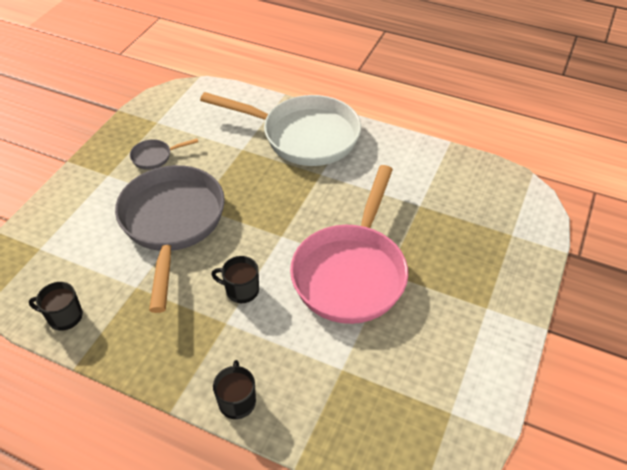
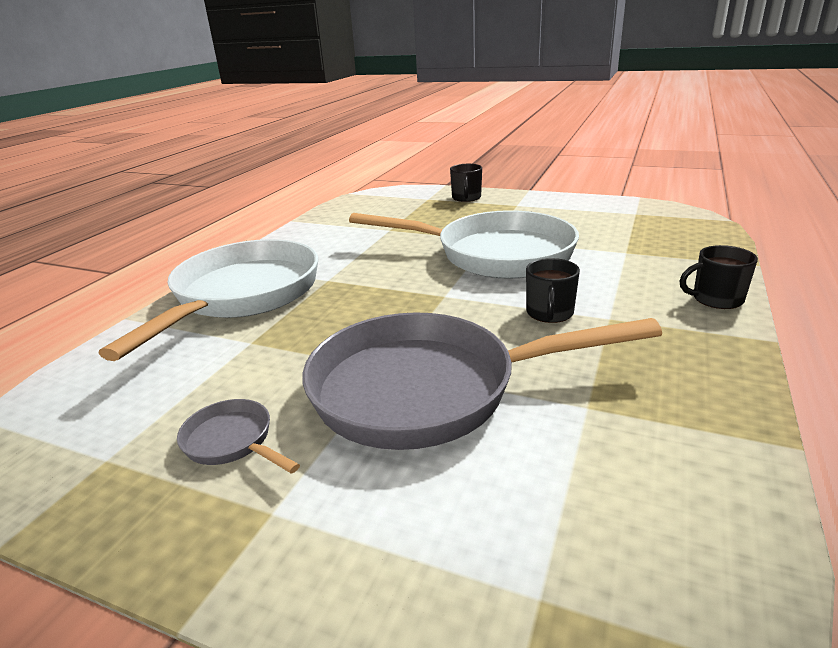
camera: 90 degrees left, 20 degrees down
black mug [29,282,83,331] -> black mug moved to [450,164,482,202]
grey pan [130,139,198,170] -> grey pan turned 150 degrees clockwise [177,399,300,474]
pink pan [290,165,408,324] -> white pan [349,210,579,279]

